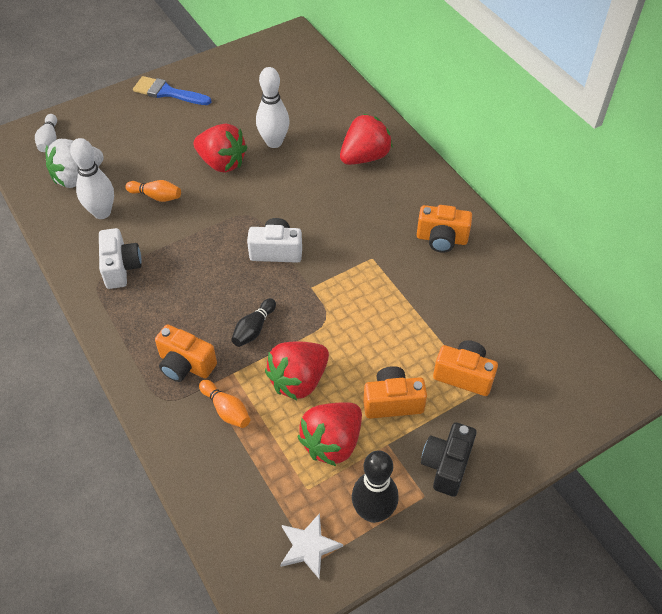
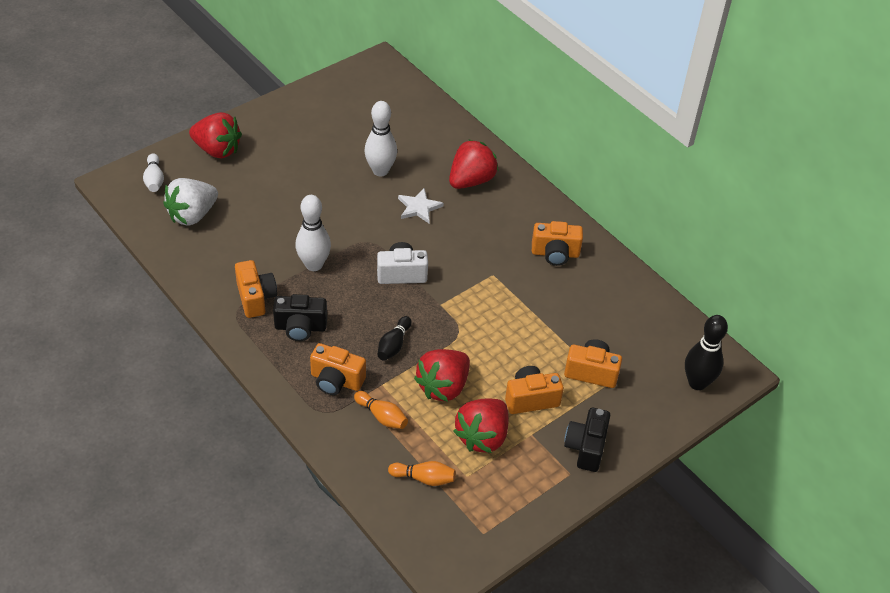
camera: 10 degrees left, 5 degrees down
white bowling pin [70,138,114,219] -> white bowling pin moved to [296,195,331,271]
white camera [99,228,142,289] -> orange camera [235,260,277,318]
orange bowling pin [125,180,181,202] -> orange bowling pin moved to [388,461,455,486]
blue brush [133,76,212,105] -> none
red strawberry [194,123,247,173] -> red strawberry moved to [189,112,242,159]
white star [280,513,343,578] -> white star moved to [398,188,444,223]
black bowling pin [352,451,399,523] -> black bowling pin moved to [685,315,728,390]
none -> black camera [273,294,327,341]

